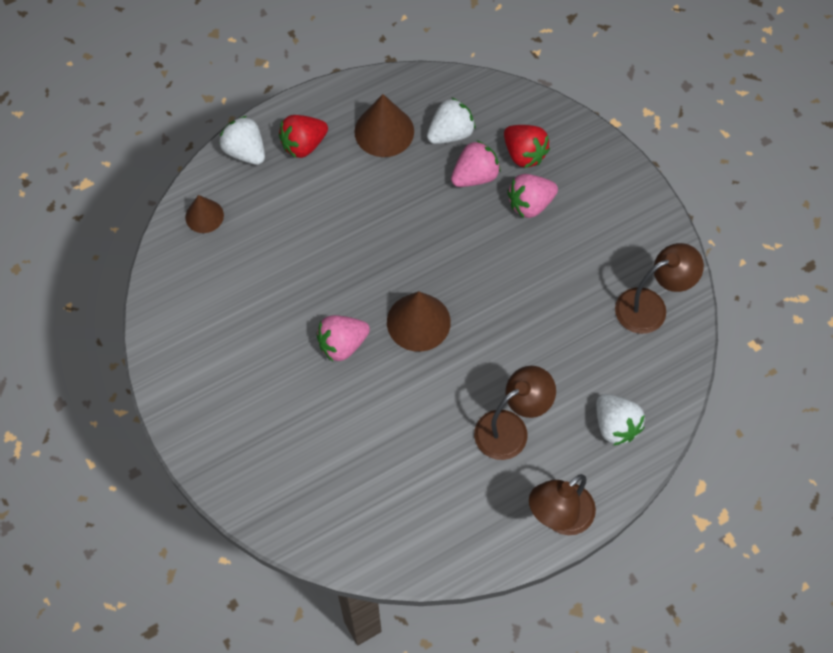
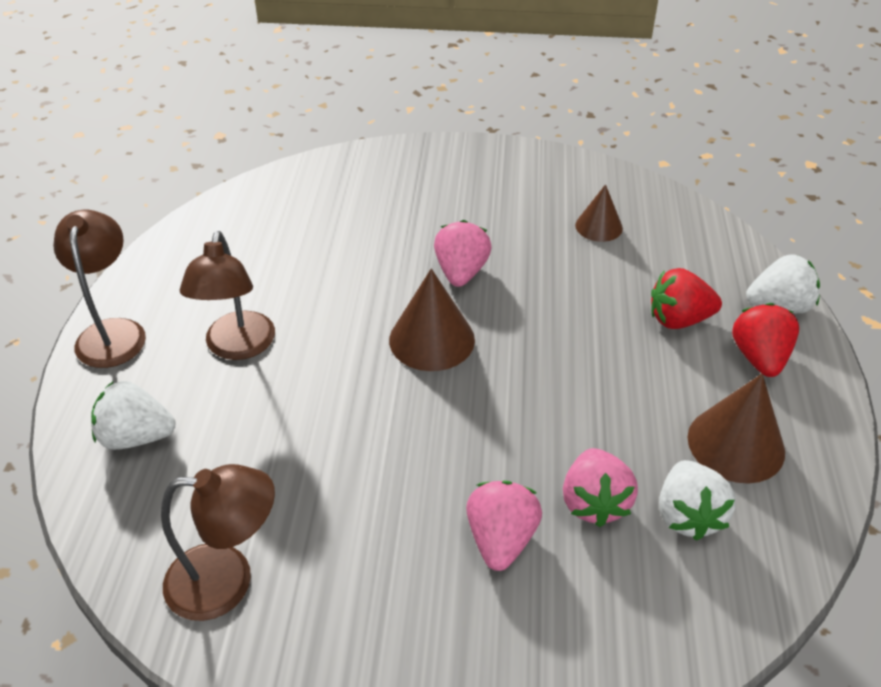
camera: 125 degrees right, 20 degrees down
brown cone [185,195,224,233] -> brown cone moved to [575,184,623,242]
red strawberry [504,125,550,168] -> red strawberry moved to [651,268,722,329]
brown lamp [615,243,704,334] -> brown lamp turned 105 degrees counterclockwise [161,464,275,621]

